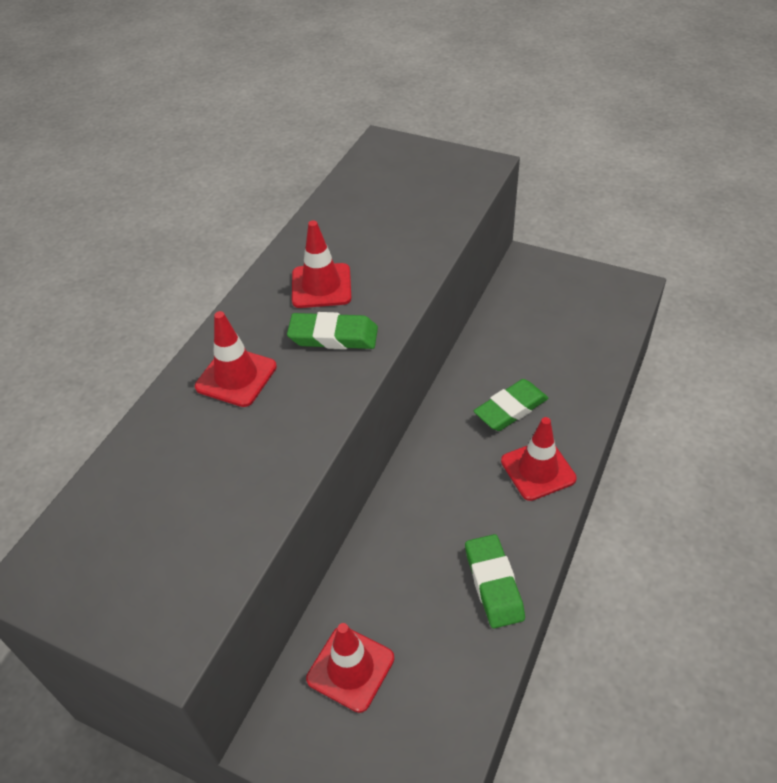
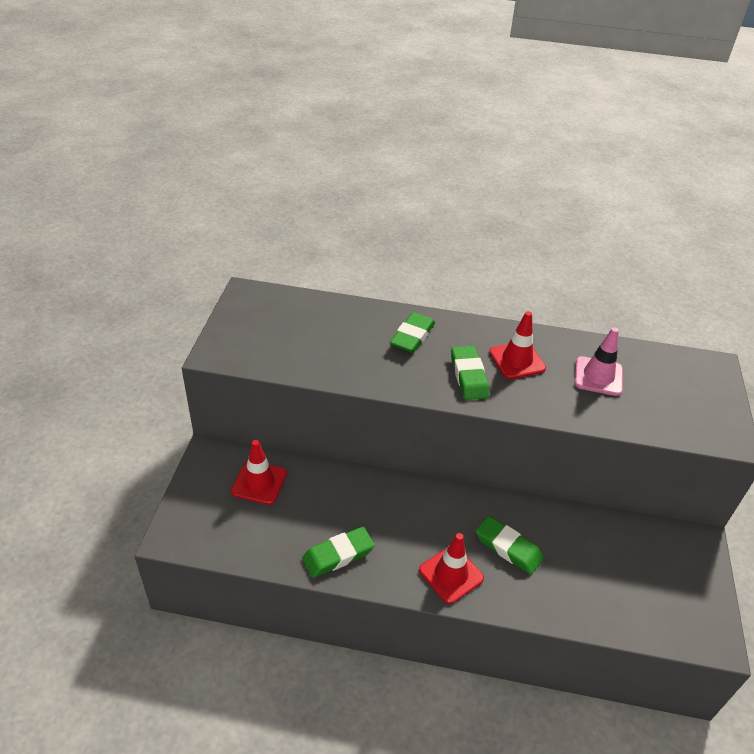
camera: 70 degrees right, 5 degrees down
red traffic cone [195,311,277,407] -> green eraser [390,312,435,353]
none -> pink traffic cone [574,327,623,396]

